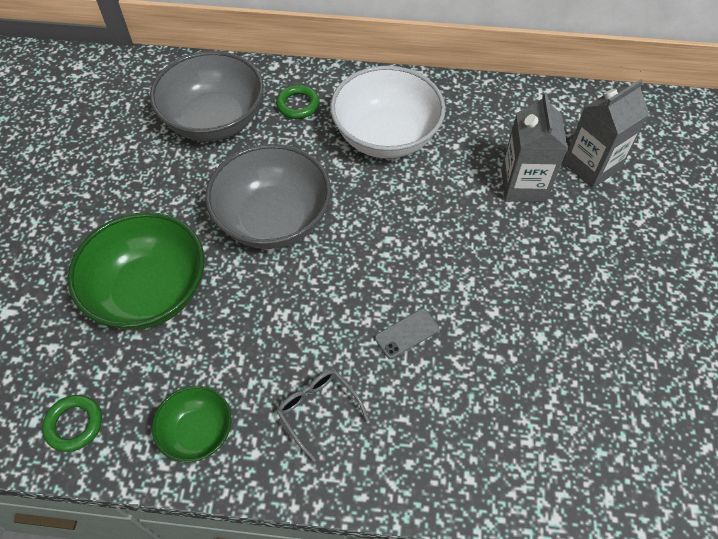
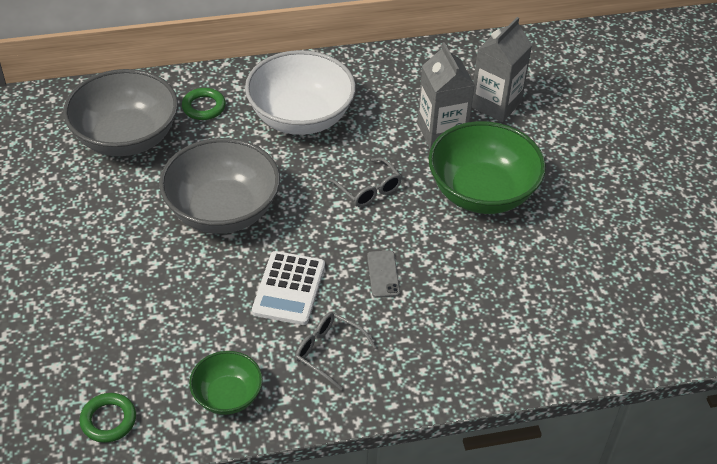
camera: 20 degrees left, 10 degrees down
green bowl [68,212,204,330] -> green bowl moved to [429,121,546,214]
grey phone [375,309,439,359] -> grey phone turned 45 degrees counterclockwise [367,251,400,298]
none -> white calculator [252,251,325,325]
none -> grey glasses [328,158,402,207]

